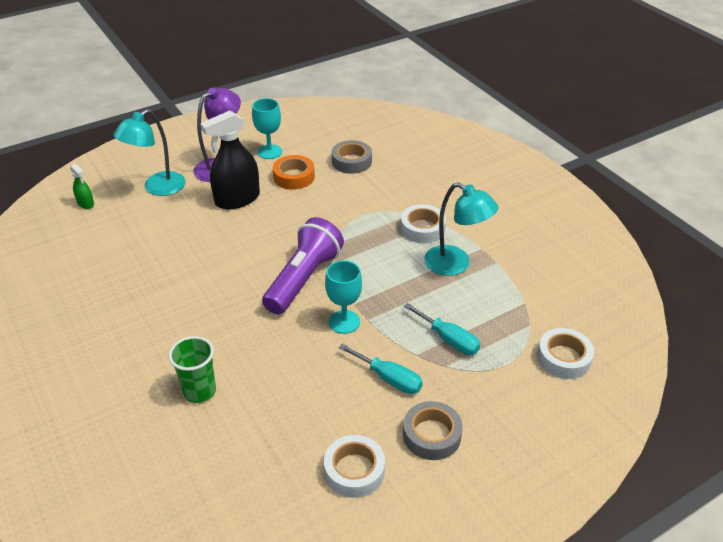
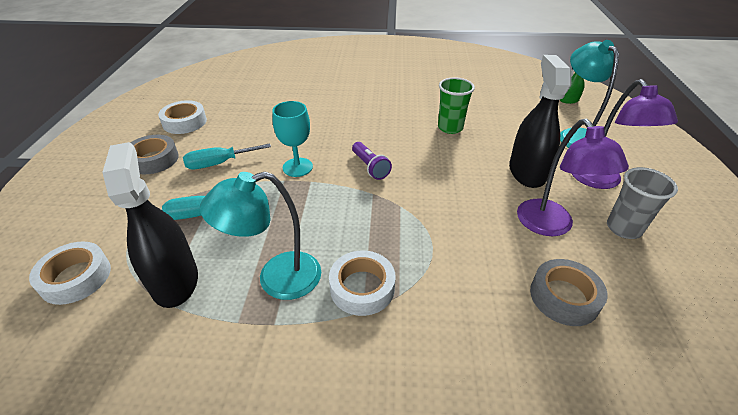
camera: 125 degrees right, 0 degrees up
green cup [169,336,216,403] -> green cup moved to [438,77,475,134]
turquoise goblet [252,98,282,159] -> grey cup [607,167,678,239]
purple flashlight [262,217,344,314] -> purple flashlight [352,142,392,180], size x0.50
orange tape [273,155,315,190] -> purple lamp [517,119,629,236]
none -> black spray bottle [102,142,198,308]

